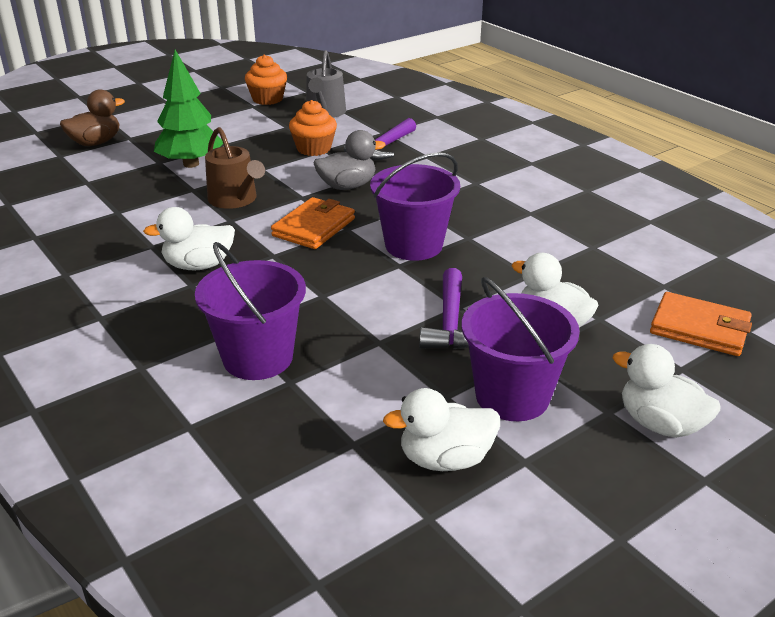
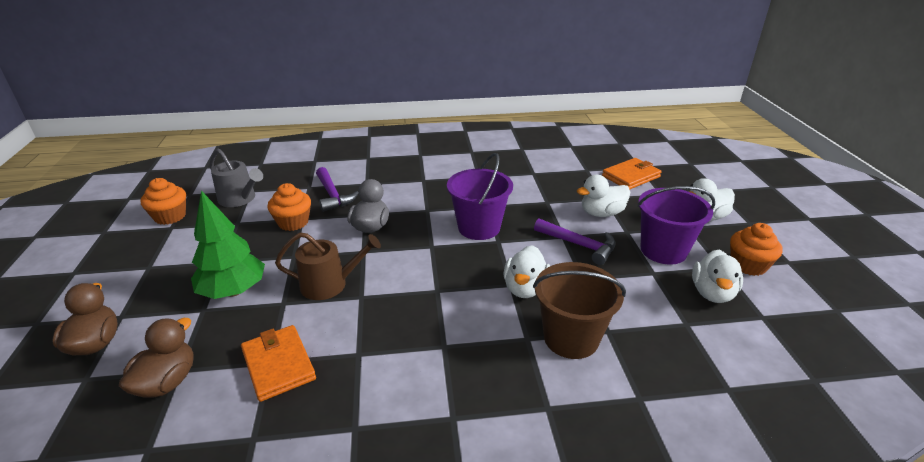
camera: 60 degrees left, 0 degrees up
white duck [143,207,235,270] -> white duck moved to [503,245,550,298]
purple bucket [195,242,306,380] -> brown bucket [533,262,626,359]
orange wallet [271,197,355,249] -> orange wallet moved to [241,325,316,402]
none -> brown duck [119,318,194,398]
none -> orange cupcake [730,223,783,276]

